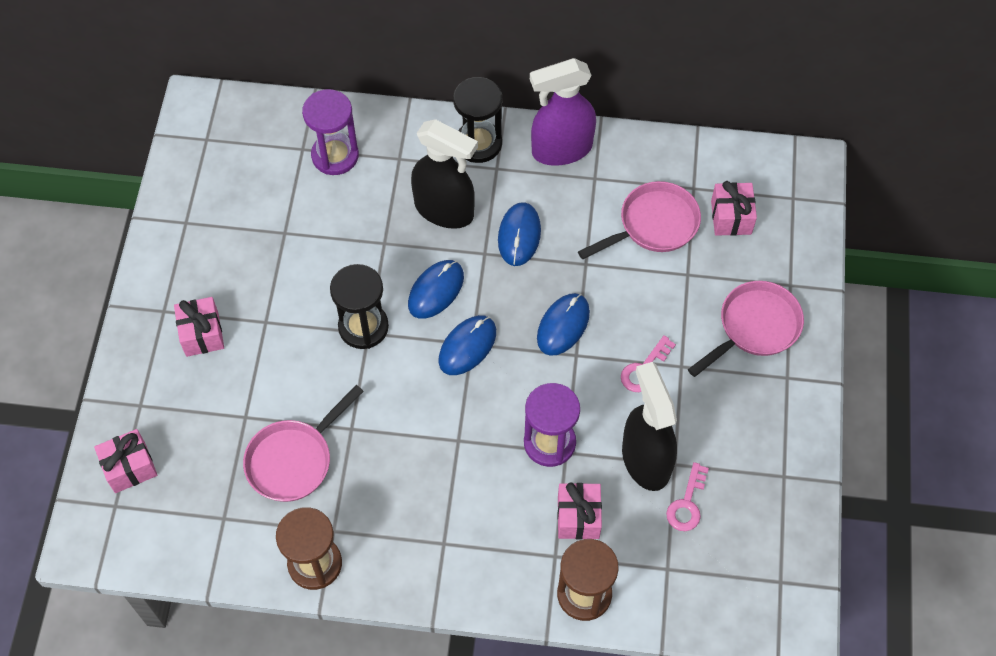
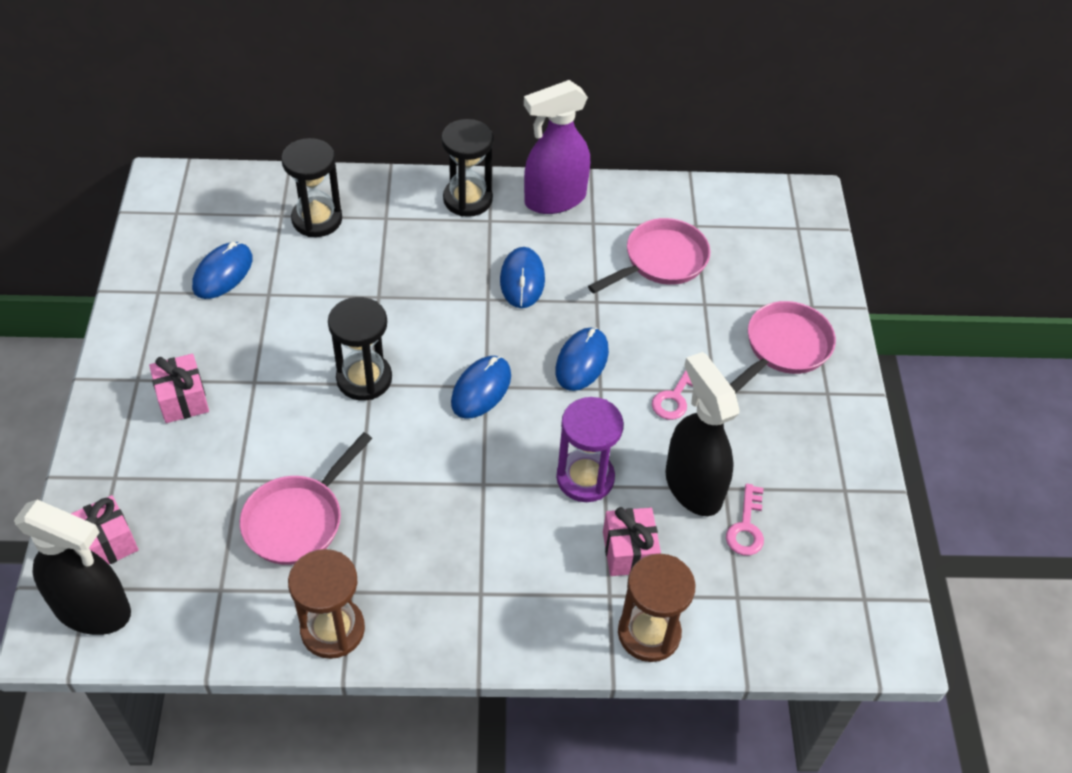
camera: 10 degrees left, 10 degrees down
purple hourglass [302,89,359,175] -> black hourglass [281,138,342,237]
blue mouse [408,260,464,319] -> blue mouse moved to [192,242,253,299]
black spray bottle [411,119,478,229] -> black spray bottle moved to [14,499,131,635]
pink gift [711,181,757,236] -> none

